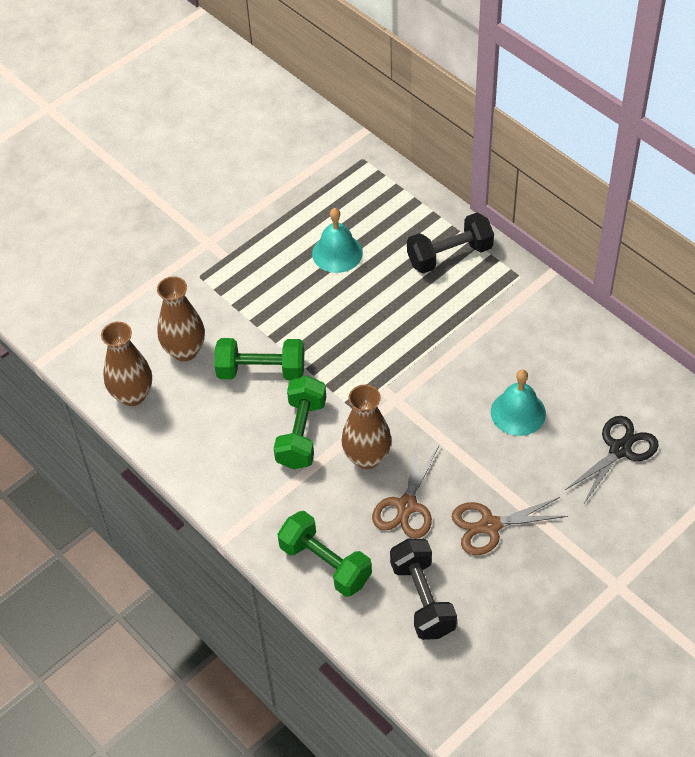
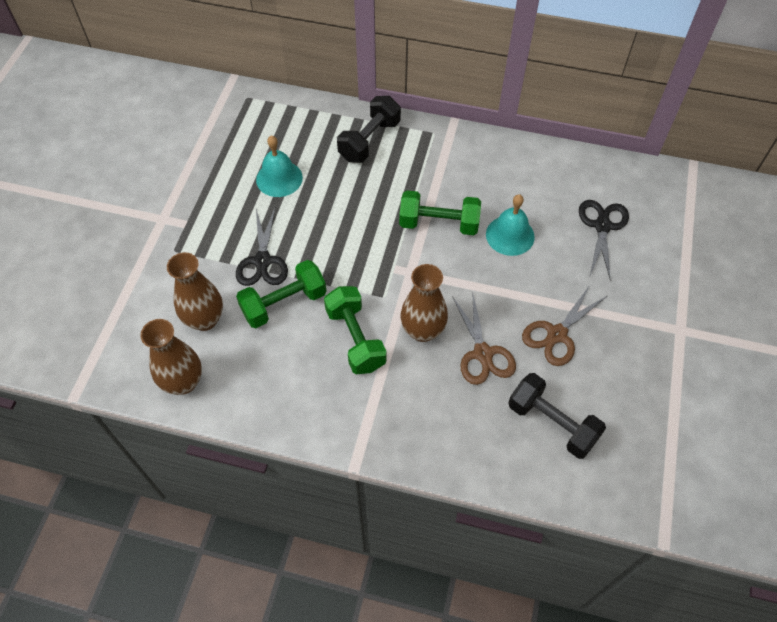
camera: 35 degrees left, 5 degrees up
green dumbbell [277,511,372,597] -> green dumbbell moved to [399,190,481,235]
none -> black scissors [236,206,288,286]

